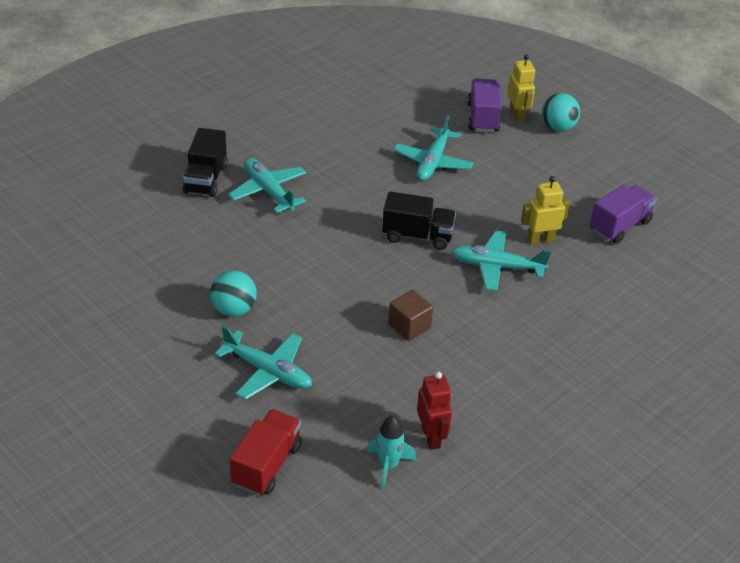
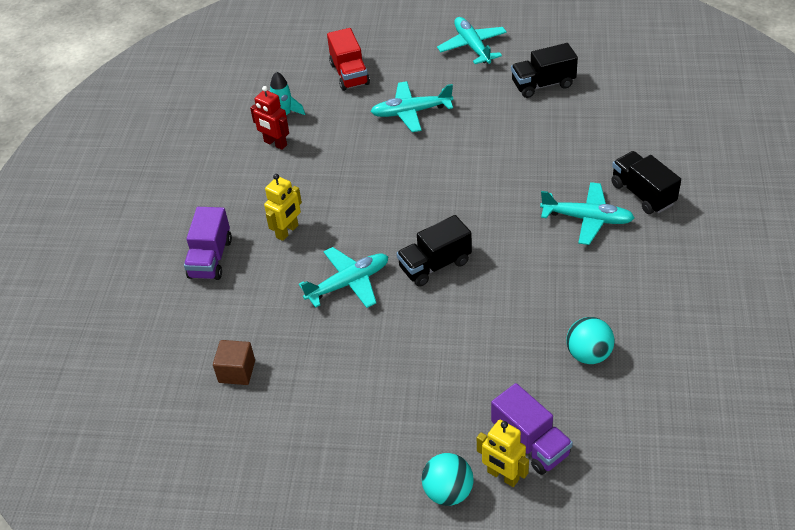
camera: 145 degrees right, 5 degrees up
turquoise ball [210,270,257,317] -> turquoise ball moved to [566,317,615,364]
brown cube [388,290,433,341] -> brown cube moved to [213,340,255,385]
turquoise plane [394,115,473,181] -> turquoise plane moved to [437,17,507,64]
yellow robot [521,176,570,244] -> yellow robot moved to [264,174,302,241]
purple truck [590,185,657,244] -> purple truck moved to [184,207,232,280]
none -> black truck [511,43,578,98]

